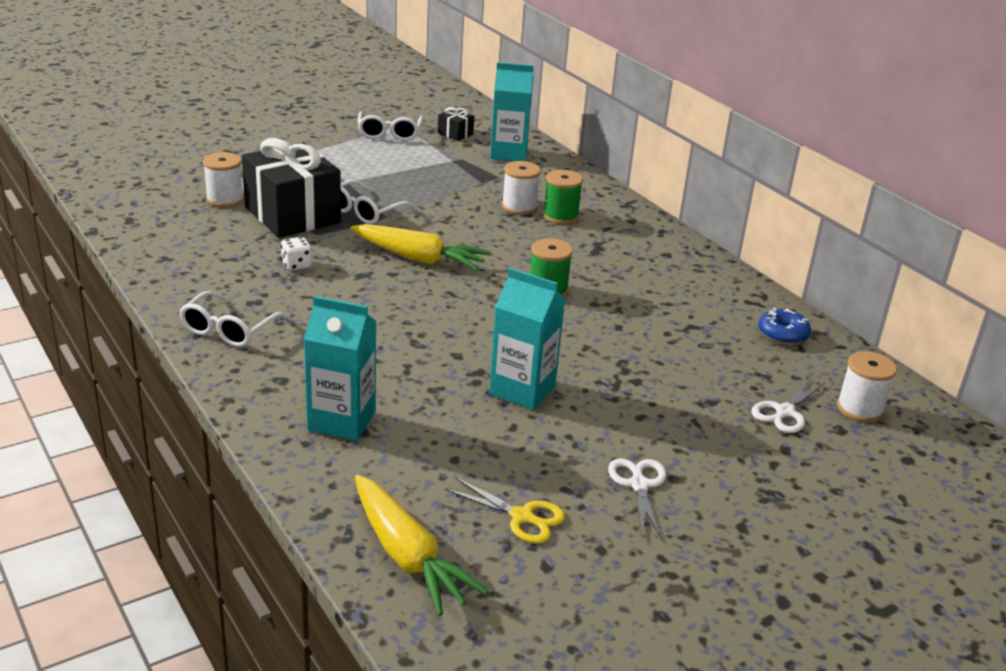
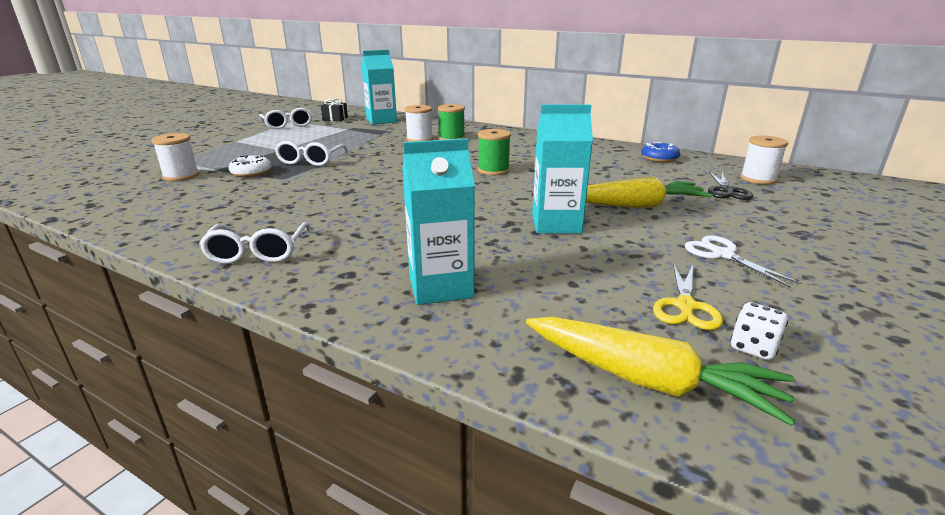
camera: 25 degrees left, 5 degrees down
black gift [242,138,341,238] -> white donut [228,155,271,177]
white dice [281,237,312,271] -> white dice moved to [731,302,788,360]
yellow carrot [350,224,491,271] -> yellow carrot moved to [586,177,713,208]
yellow scissors [445,477,565,544] -> yellow scissors turned 105 degrees clockwise [653,263,723,330]
white scissors [751,377,826,433] -> black scissors [708,172,753,200]

